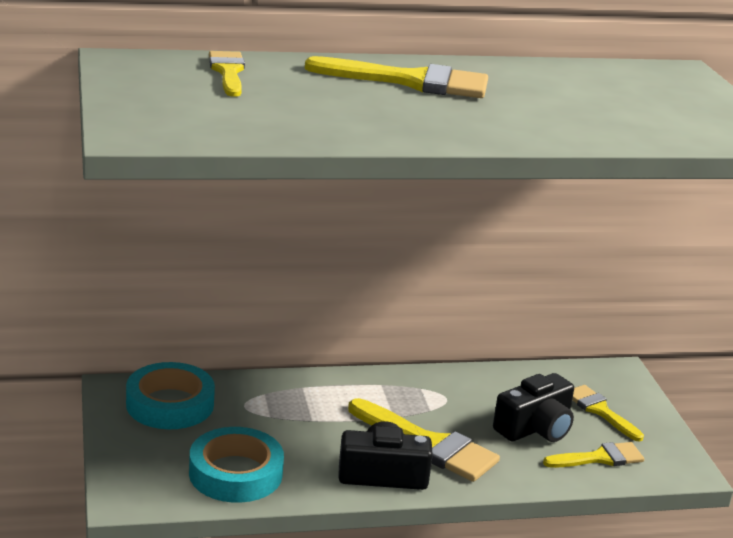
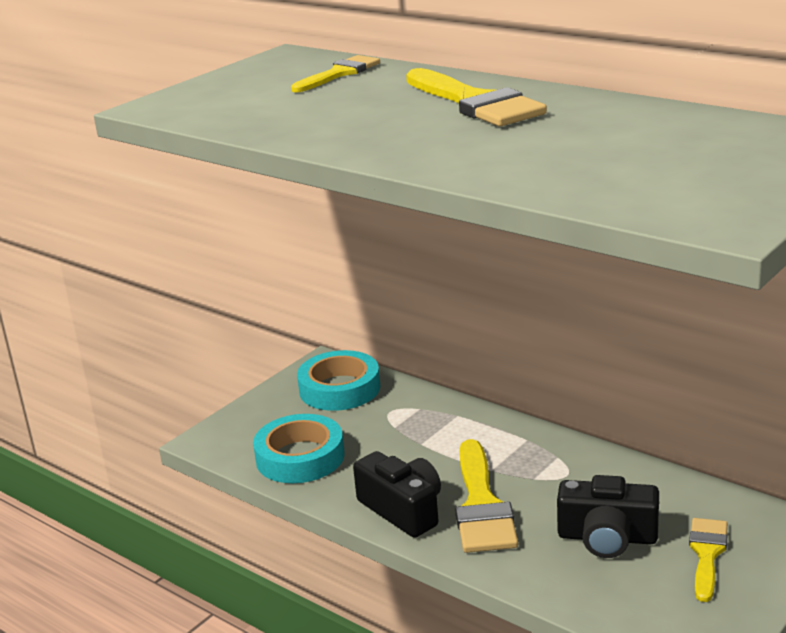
camera: 55 degrees right, 0 degrees up
yellow brush [543,442,644,468] -> none

